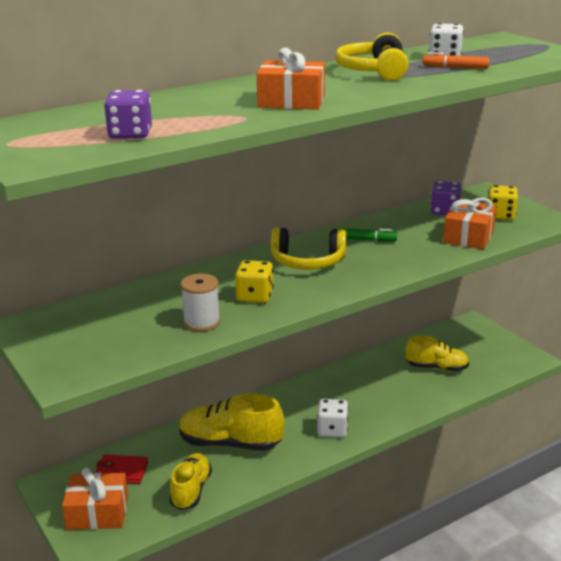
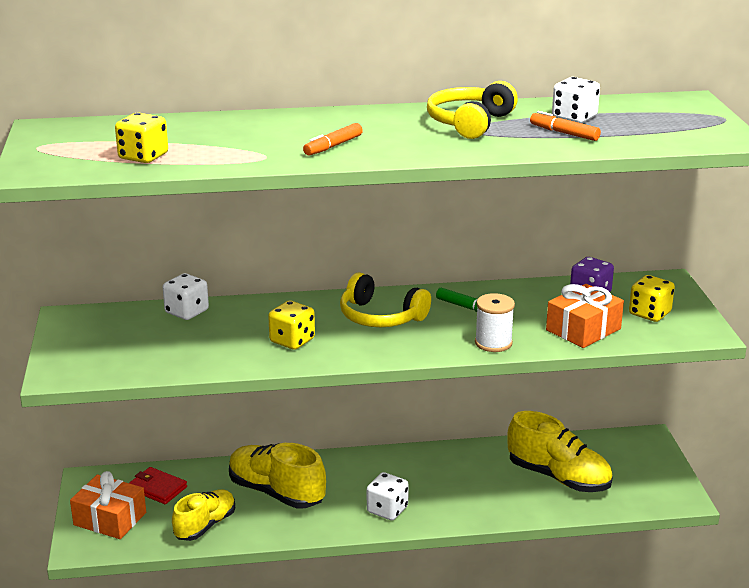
camera: 25 degrees right, 0 degrees up
purple dice [104,90,152,139] -> yellow dice [115,113,168,163]
white spool [181,274,220,331] -> white spool moved to [475,293,515,352]
orange gift [257,47,325,110] -> orange marker [303,123,363,155]
yellow shoe [405,336,469,371] -> yellow shoe [507,411,613,492], size x1.50
none -> white dice [163,273,209,320]

